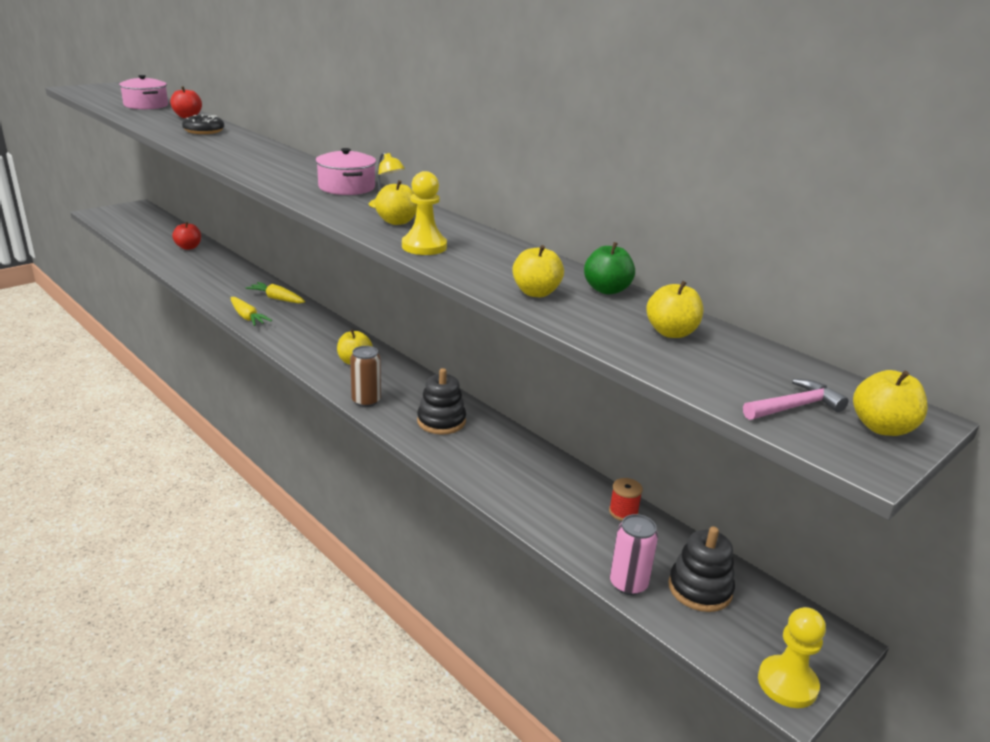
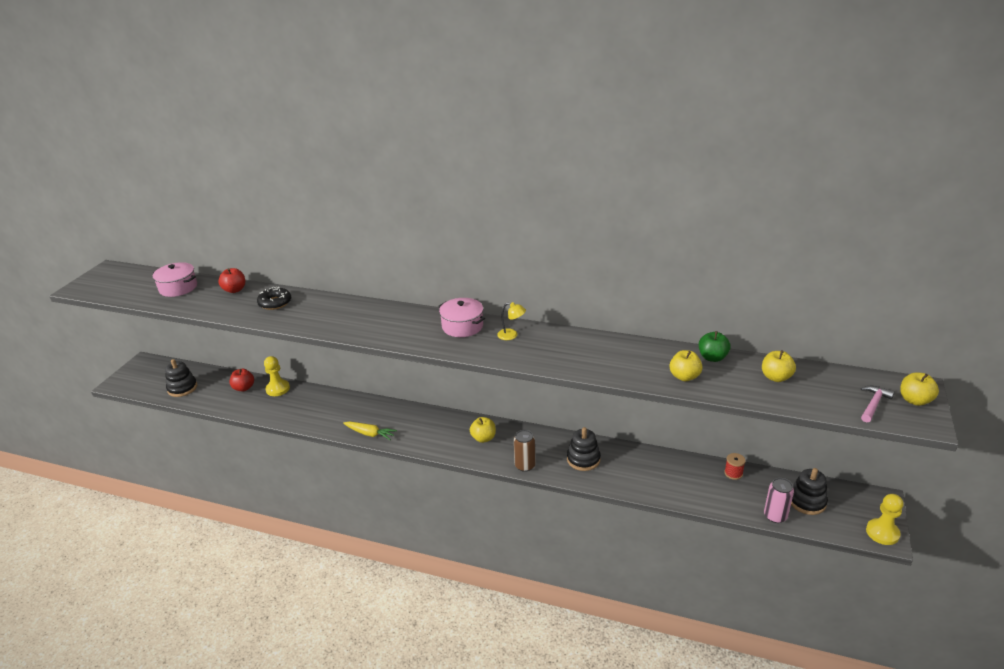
camera: 25 degrees left, 5 degrees up
yellow carrot [246,282,305,303] -> none
yellow apple [375,180,417,225] -> none
yellow pawn [402,171,447,255] -> yellow pawn moved to [264,356,290,396]
none -> black stacking toy [165,359,197,397]

